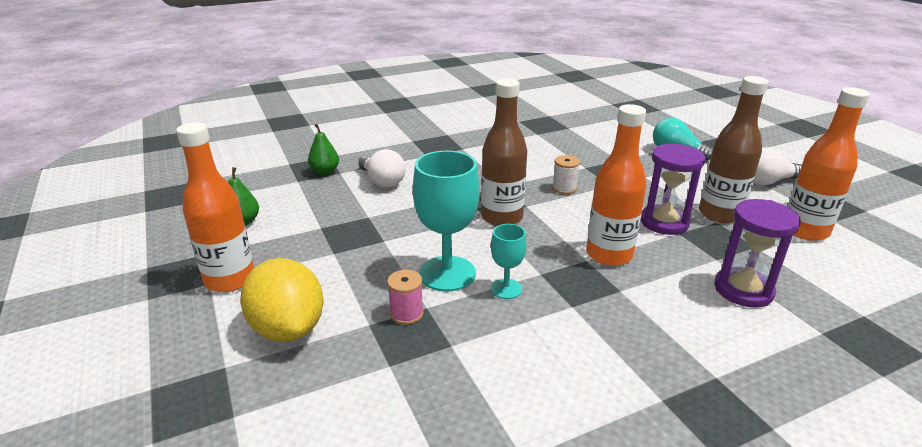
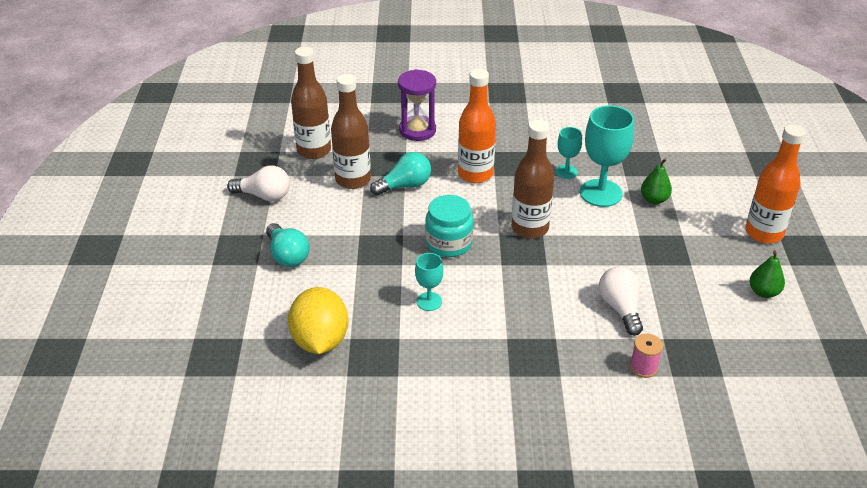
camera: 155 degrees left, 10 degrees up
yellow lemon [240,258,323,342] -> yellow lemon moved to [288,287,349,354]
green pear [308,124,339,175] -> green pear moved to [641,158,672,204]
pink spool [387,270,424,325] -> pink spool moved to [630,334,663,378]
white spool [552,155,580,194] -> turquoise jar [425,195,473,257]
purple hourglass [641,143,705,235] -> turquoise light bulb [370,152,431,196]
orange bottle [787,87,870,241] -> brown bottle [291,47,331,159]
none -> turquoise goblet [415,253,443,311]

